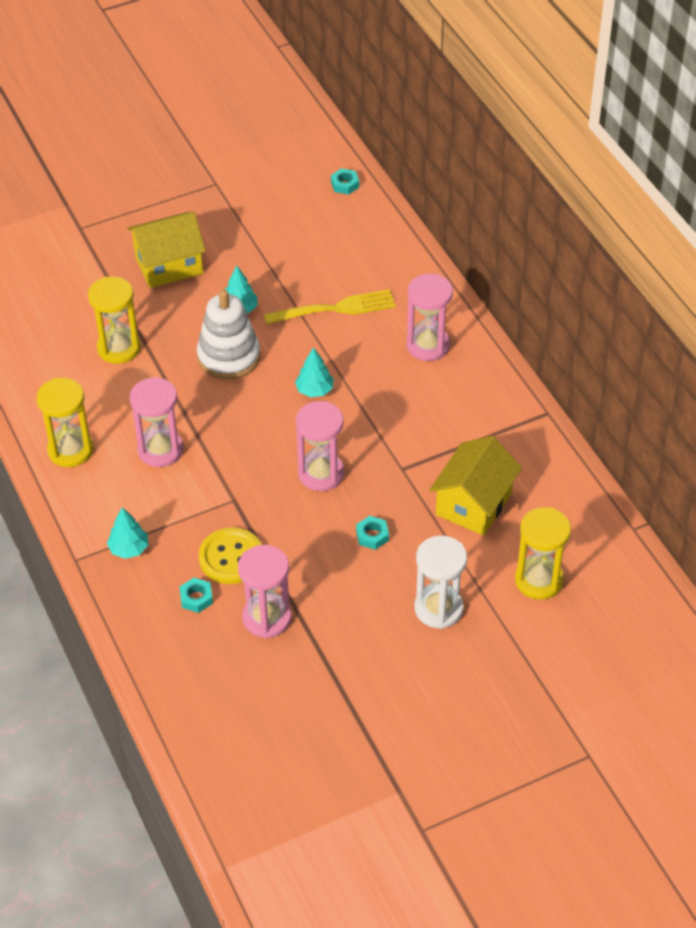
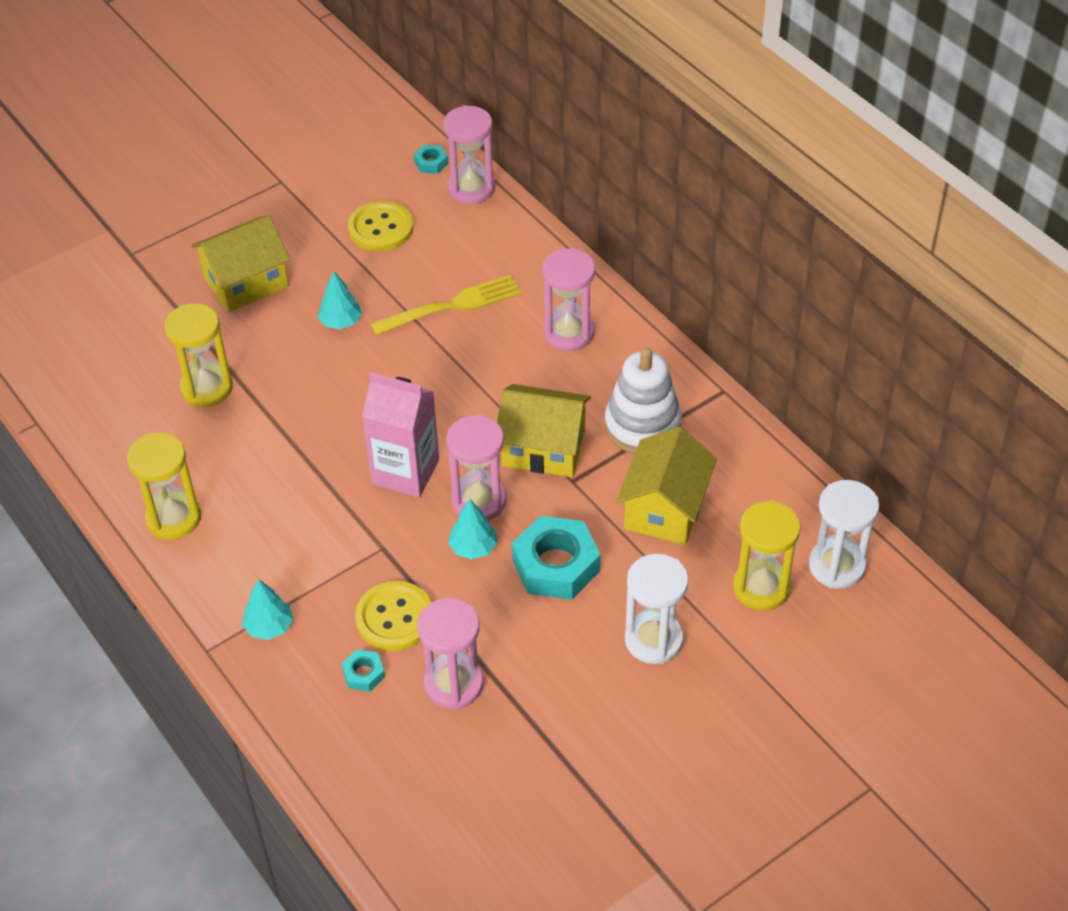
camera: 10 degrees left, 0 degrees up
pink hourglass [130,377,183,467] -> pink hourglass moved to [443,105,495,204]
white stacking toy [197,290,260,380] -> white stacking toy moved to [605,347,682,454]
turquoise tree [295,347,334,397] -> turquoise tree moved to [448,499,497,559]
turquoise nut [356,516,389,550] -> turquoise nut [512,516,600,600], size x2.13
none -> yellow button [348,201,414,251]
none -> pink carton [362,372,439,497]
none -> yellow house [497,384,591,477]
none -> white hourglass [809,480,879,589]

